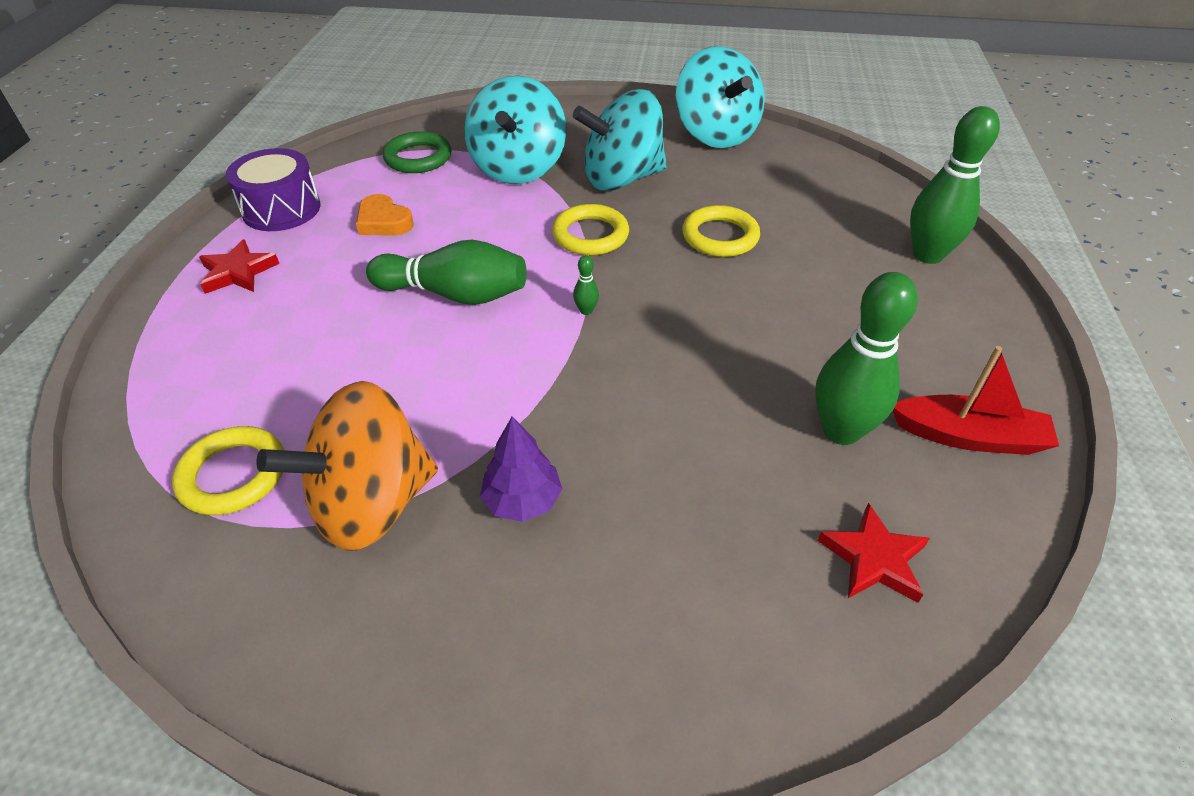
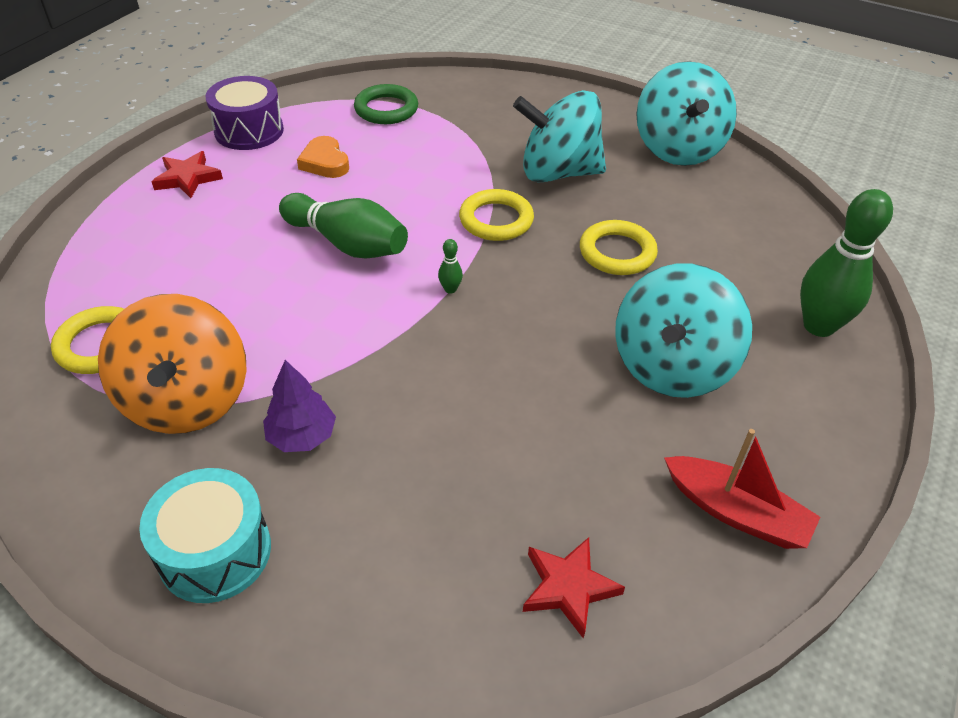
camera: 20 degrees right, 0 degrees up
orange spinning top [256,381,438,551] -> orange spinning top turned 90 degrees counterclockwise [98,294,247,434]
turquoise spinning top [464,76,566,184] -> turquoise spinning top moved to [615,263,752,398]
green bowling pin [815,272,918,445] -> none
none -> turquoise drum [139,468,271,603]

